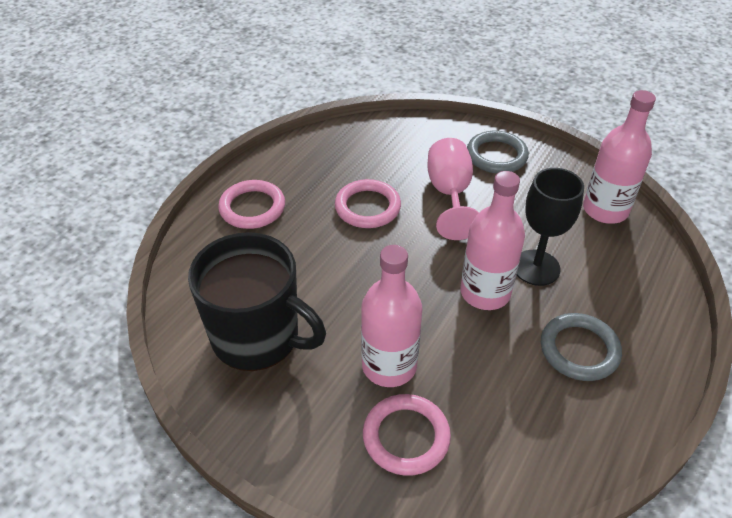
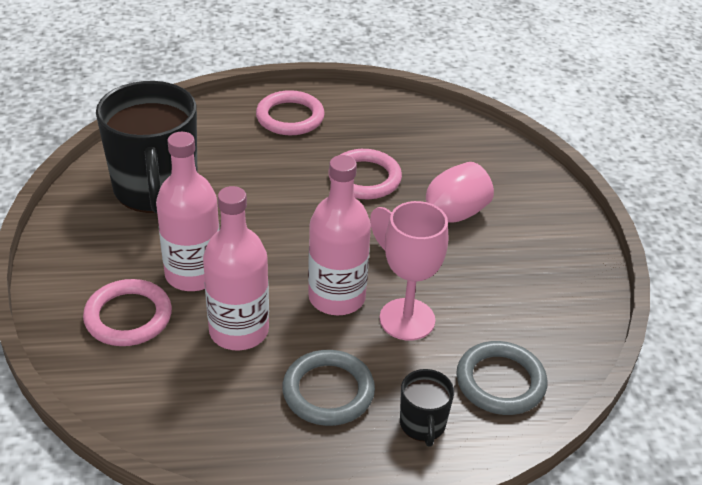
camera: 50 degrees right, 5 degrees down
grey ring [467,131,529,174] -> grey ring moved to [456,341,547,415]
black goblet [517,168,584,286] -> pink goblet [380,201,448,341]
pink bottle [583,90,656,224] -> pink bottle moved to [203,186,269,351]
none -> black mug [400,369,454,447]

